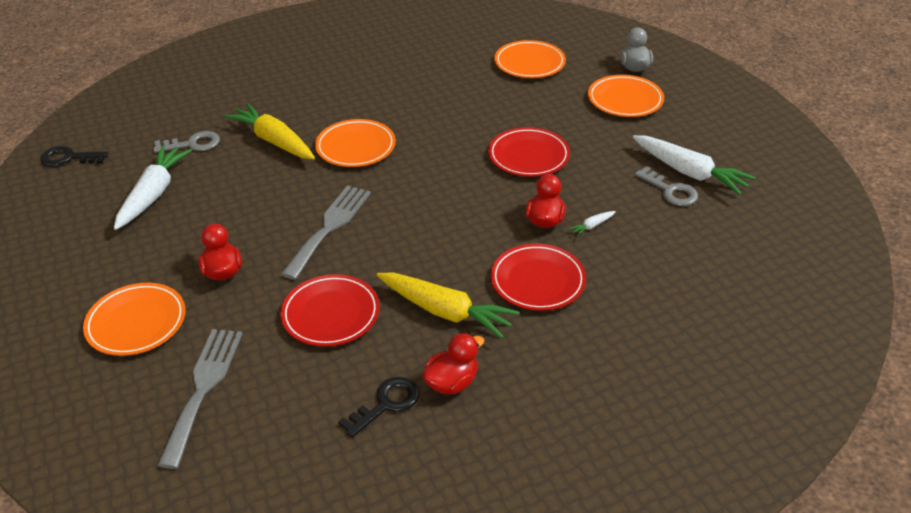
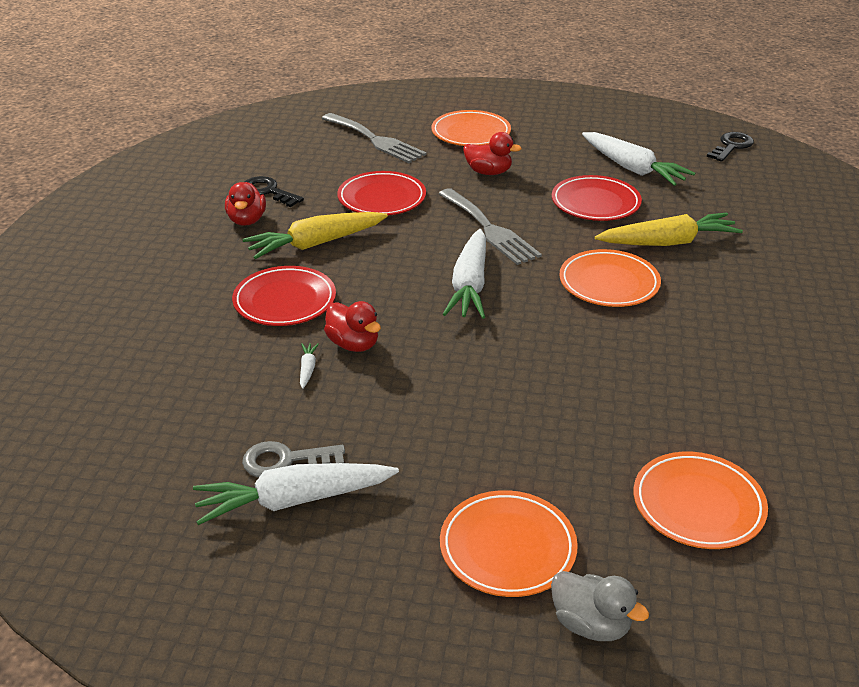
camera: 125 degrees right, 5 degrees down
grey key [153,131,220,153] -> none
black key [338,377,419,437] -> black key turned 135 degrees clockwise [245,176,304,207]
red plate [488,127,570,177] -> red plate moved to [552,175,642,221]
none -> white carrot [443,229,486,319]

